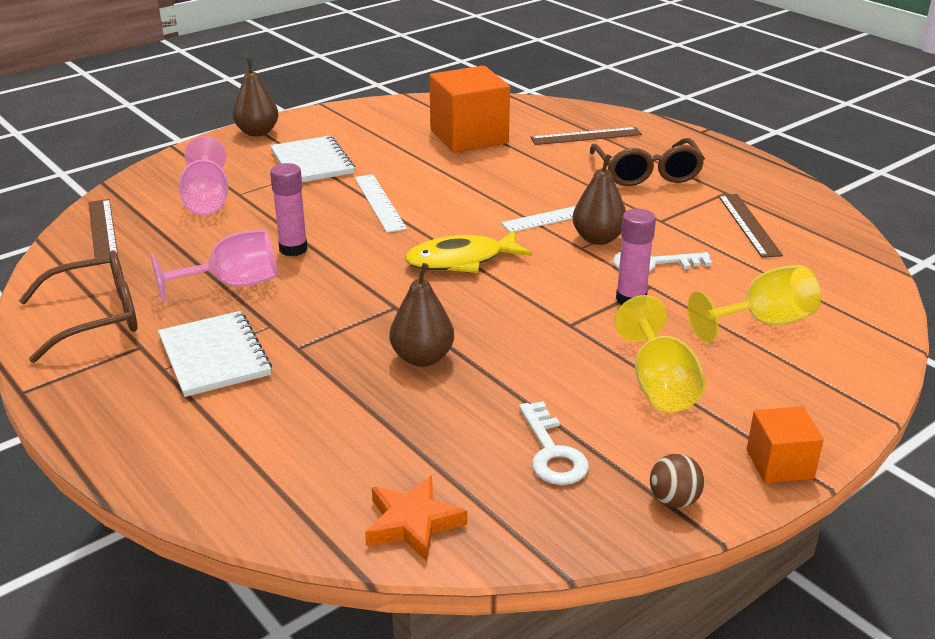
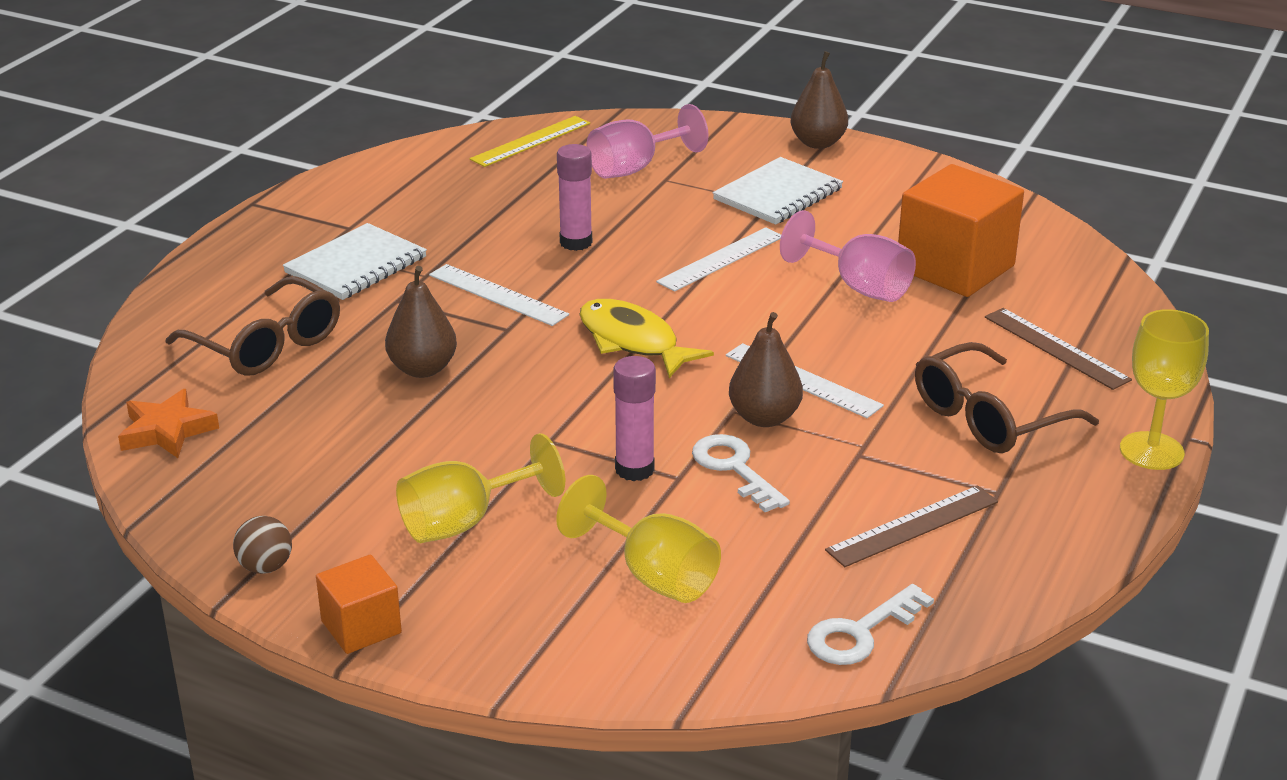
camera: 65 degrees right, 0 degrees up
brown glasses [19,251,138,363] -> brown glasses moved to [166,276,340,376]
brown ruler [88,199,118,258] -> yellow ruler [470,116,590,167]
pink goblet [151,230,277,303] -> pink goblet moved to [780,210,916,302]
white key [519,401,589,485] -> white key moved to [807,584,934,665]
none -> white ruler [429,264,569,326]
none -> yellow goblet [1120,309,1209,470]

